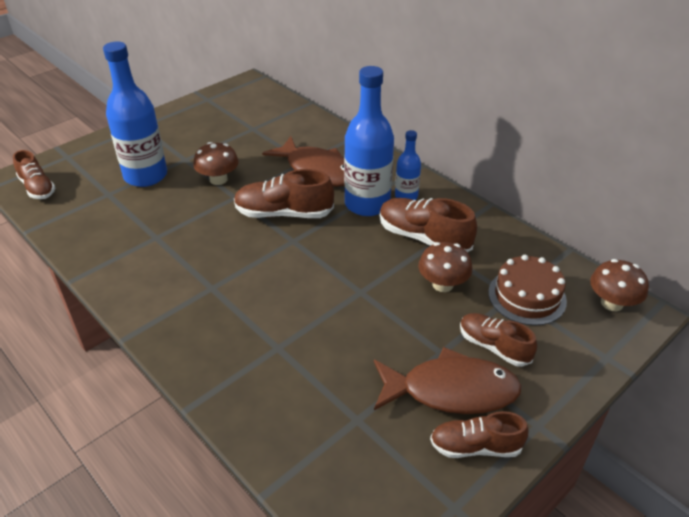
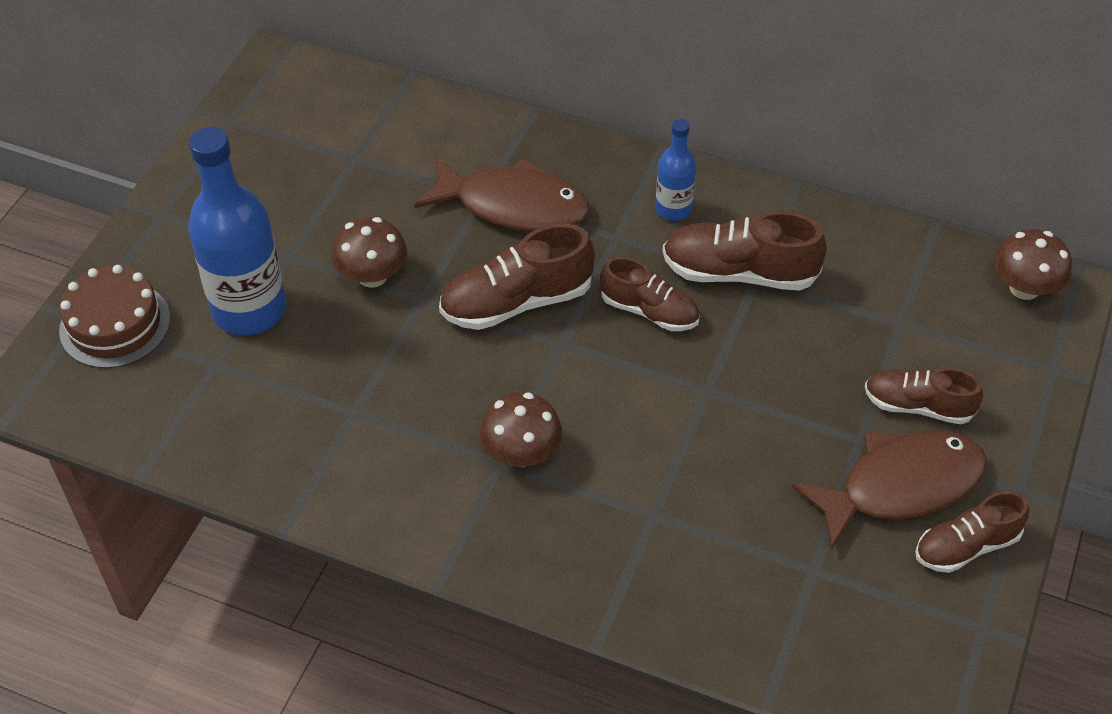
camera: 25 degrees left, 10 degrees up
brown shoe [13,150,55,199] -> brown shoe moved to [600,257,700,331]
blue bottle [344,66,394,216] -> none
brown mushroom [418,242,472,292] -> brown mushroom moved to [480,392,562,467]
brown cake [488,255,567,326] -> brown cake moved to [59,265,170,368]

